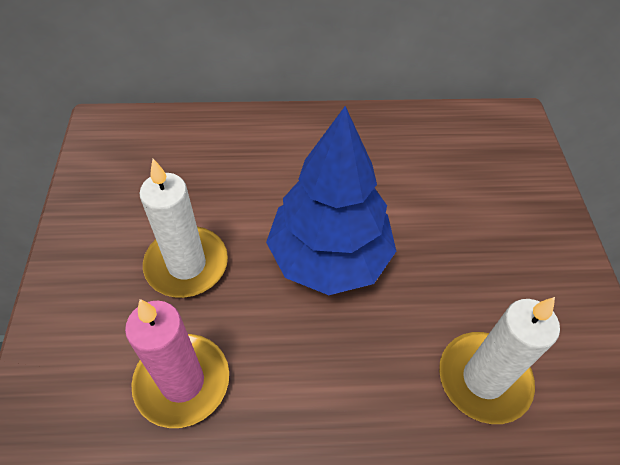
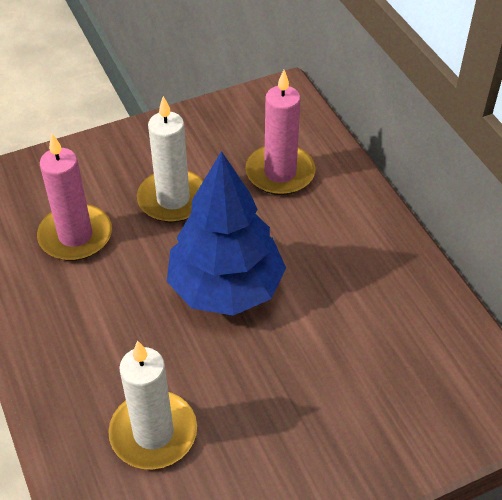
camera: 70 degrees right, 5 degrees down
none -> pink candle [245,70,316,195]

